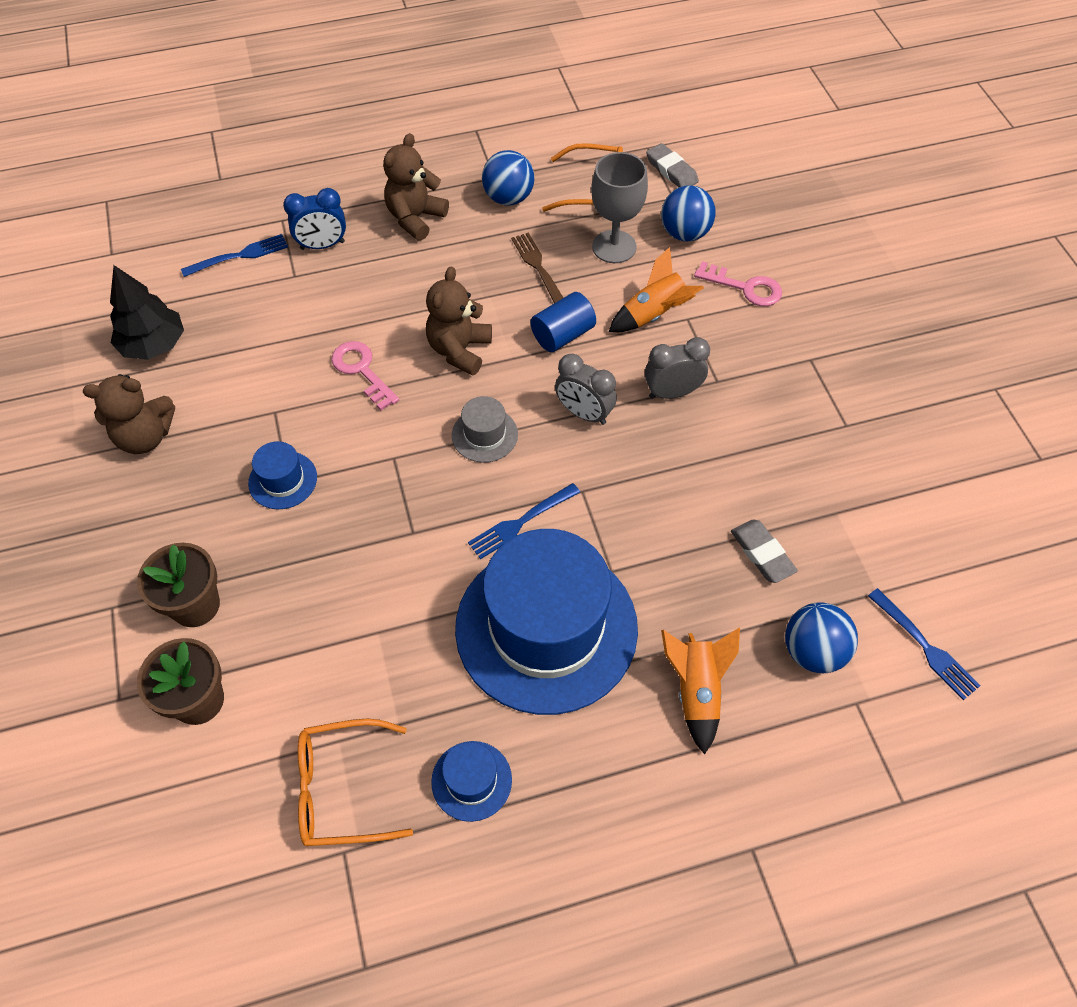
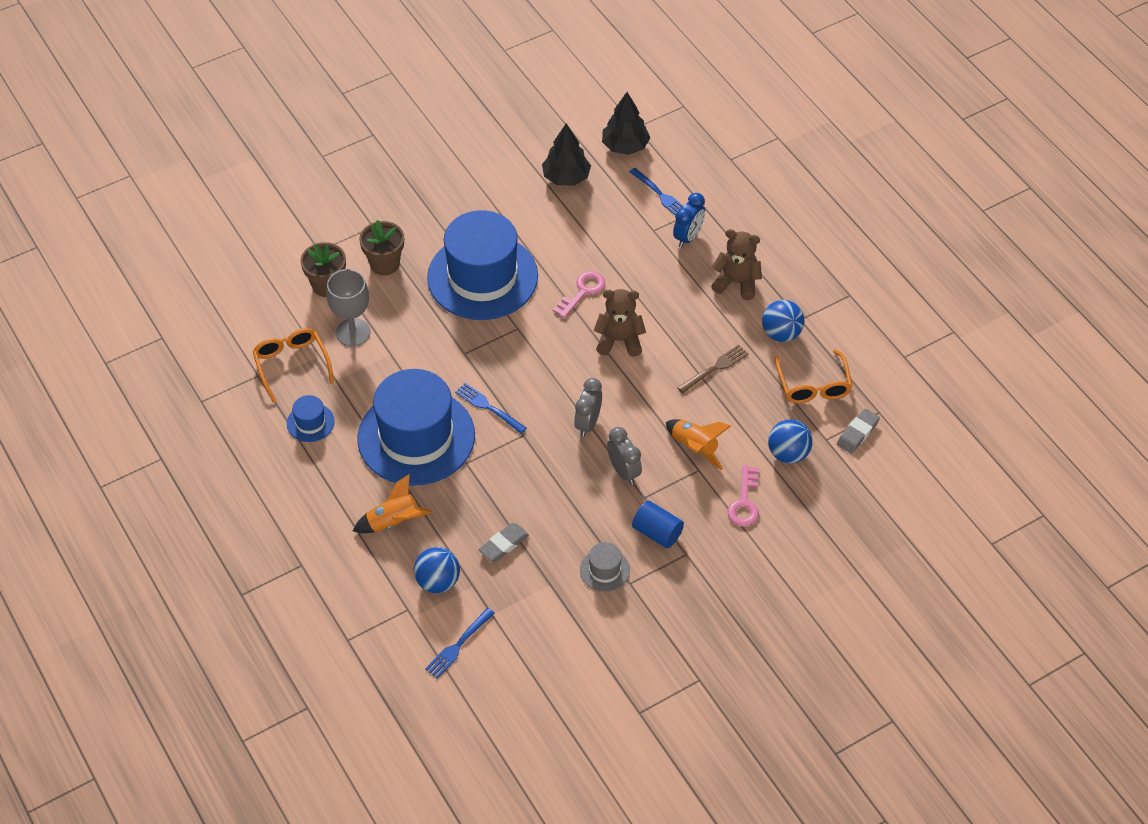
camera: 75 degrees right, 5 degrees down
brown teddy bear [83,374,175,454] -> none
blue hat [248,441,317,509] -> blue hat [427,210,538,320], size x2.45
blue clock [283,188,346,250] -> blue clock turned 120 degrees counterclockwise [673,193,705,248]
grey hat [452,396,518,463] -> grey hat moved to [580,542,630,592]
blue cylinder [530,292,596,352] -> blue cylinder moved to [632,501,684,548]
grey goblet [591,152,648,263] -> grey goblet moved to [326,269,371,346]
none -> black tree [602,92,650,155]

